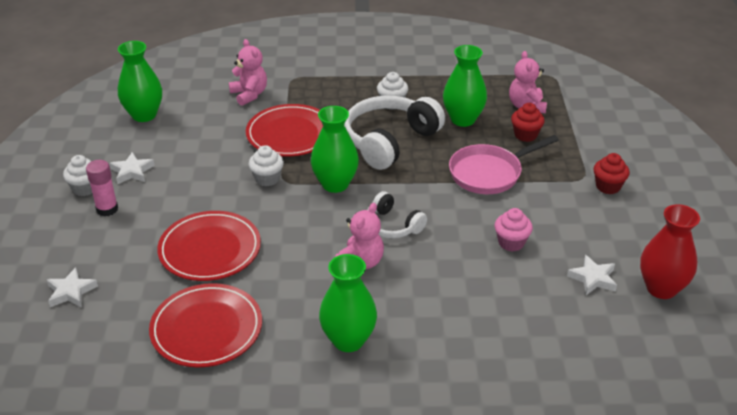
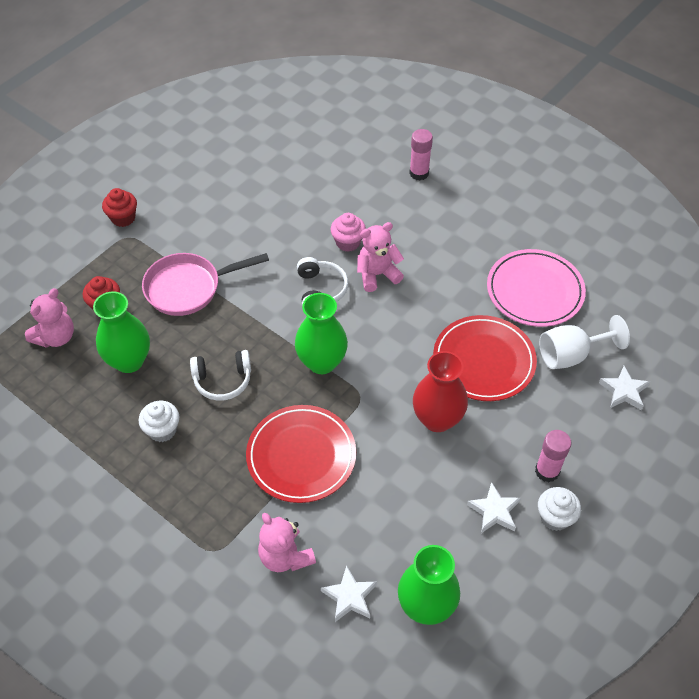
camera: 140 degrees left, 15 degrees up
red plate [149,283,262,367] -> pink plate [487,249,586,327]
pink teddy bear [229,39,267,106] -> pink teddy bear turned 45 degrees counterclockwise [258,513,316,572]
white cupcake [248,145,284,186] -> none
green vase [319,254,377,352] -> none
white headphones [344,96,445,170] -> white headphones [190,350,251,401], size x0.54
pink pan [449,135,559,194] -> pink pan turned 150 degrees clockwise [142,253,269,316]
pink cupcake [494,208,533,252] -> pink cupcake moved to [330,213,366,252]
white star [567,255,617,295] -> white star moved to [321,565,377,622]
red vase [640,204,700,299] -> red vase moved to [413,351,468,432]
none -> pink glue stick [409,129,433,180]
none -> white goblet [539,315,630,369]

